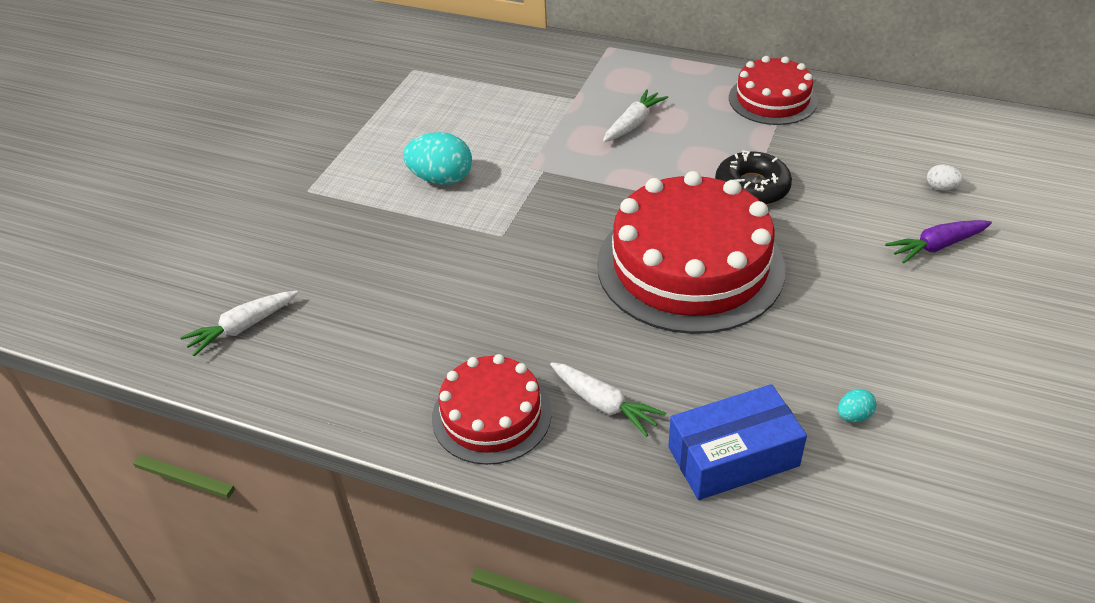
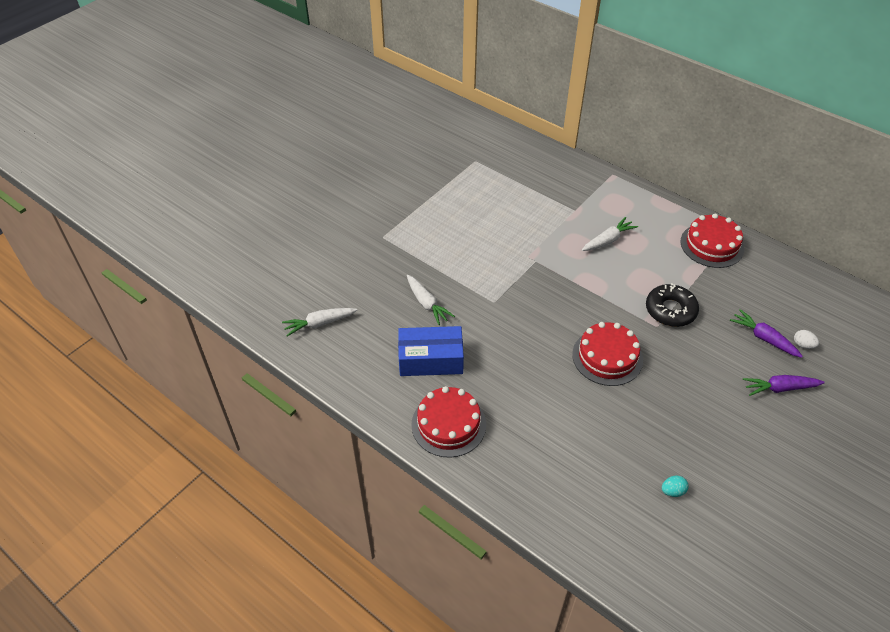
camera: 15 degrees right, 5 degrees up
turquoise egg [403,132,472,185] -> none
white carrot [550,362,666,437] -> white carrot moved to [407,275,455,325]
red cake [597,171,786,334] -> red cake [572,322,643,386], size x0.56
blue box [668,384,807,500] -> blue box moved to [398,326,464,376]
none -> purple carrot [730,309,803,358]

